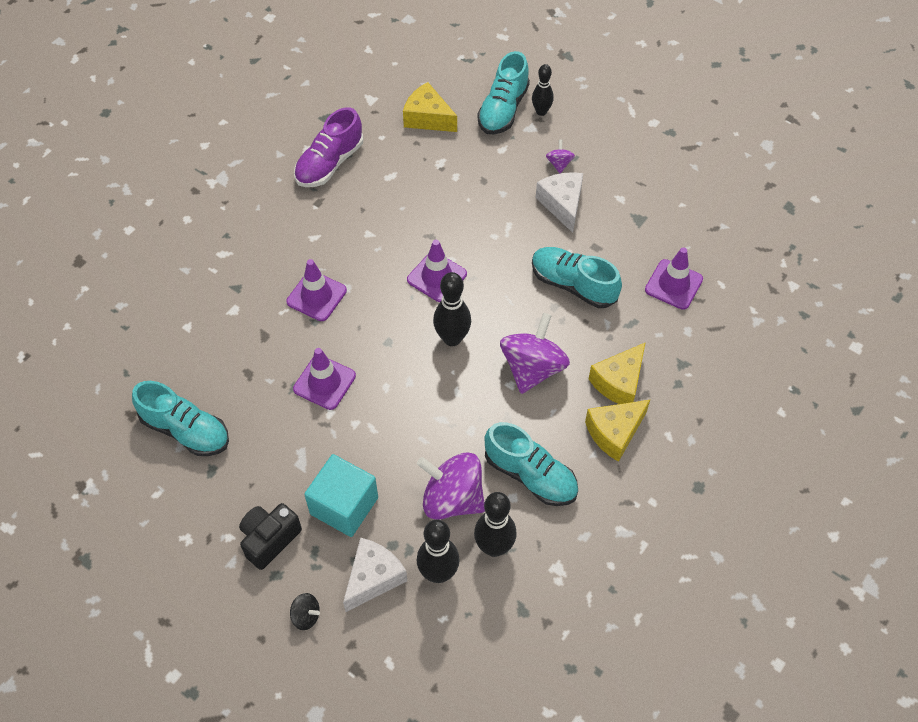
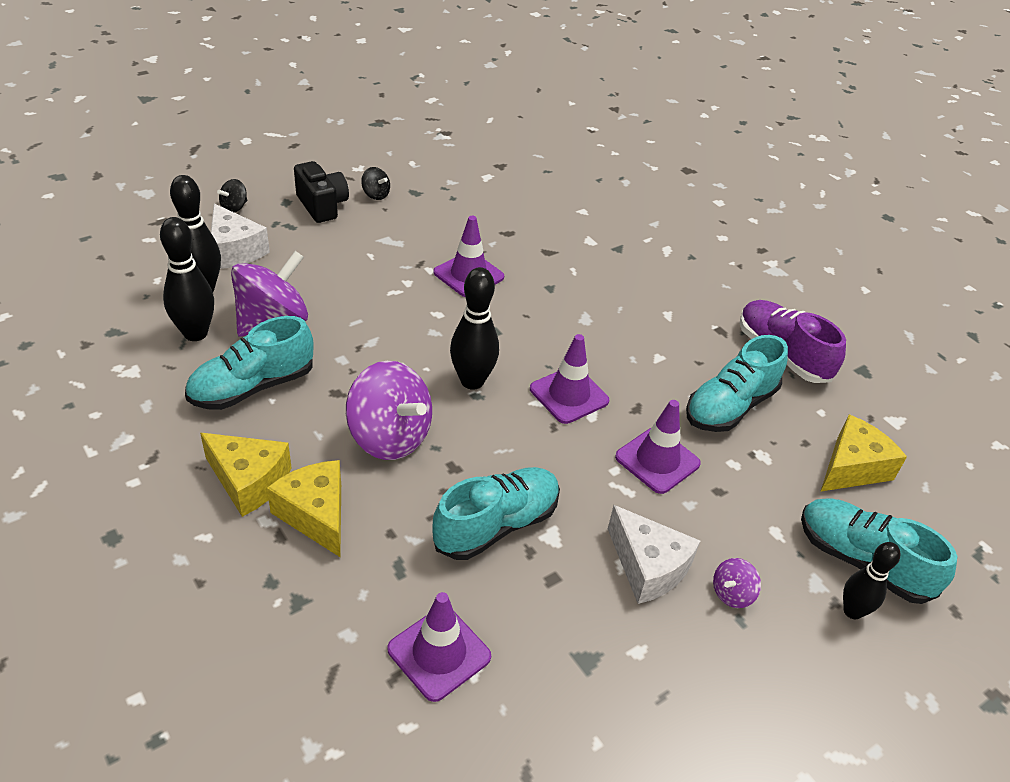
camera: 105 degrees right, 15 degrees down
turquoise shoe [132,381,229,456] -> turquoise shoe moved to [686,335,788,432]
purple traffic cone [286,259,347,321] -> purple traffic cone moved to [615,400,701,494]
turquoise cube [304,454,378,537] -> none
white cheese [536,172,583,233] -> white cheese turned 45 degrees clockwise [608,505,700,604]
purple spinning top [546,139,575,173] -> purple spinning top turned 120 degrees clockwise [713,558,761,608]
yellow cheese [585,400,650,462] -> yellow cheese turned 135 degrees clockwise [200,433,292,517]
none -> black spinning top [361,167,390,200]

